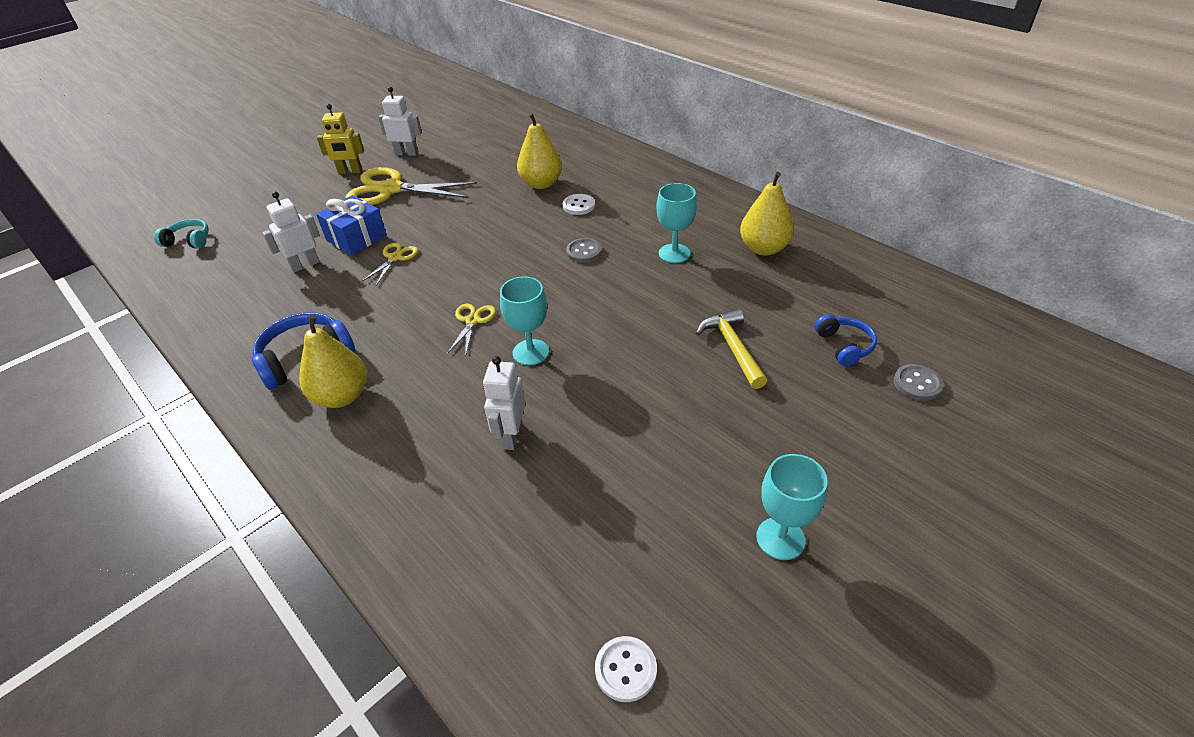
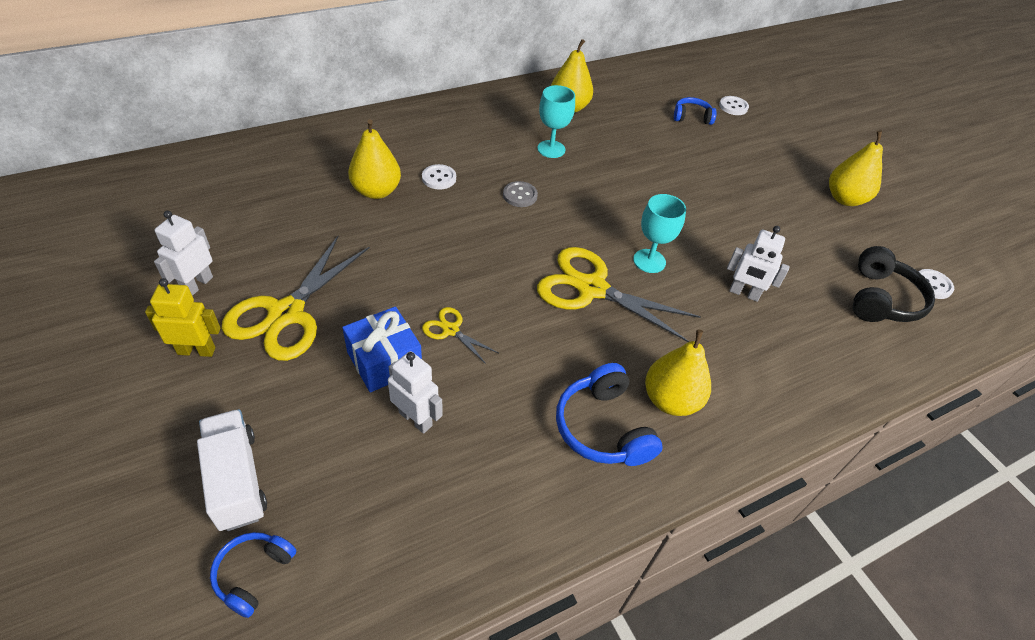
camera: 80 degrees left, 5 degrees up
turquoise headphones [154,219,209,248] -> blue headphones [210,532,296,618]
white robot [262,192,320,272] -> white robot turned 150 degrees clockwise [388,351,443,434]
yellow robot [317,104,364,174] -> yellow robot turned 105 degrees counterclockwise [145,278,221,357]
yellow scissors [447,304,496,354] -> yellow scissors [537,247,701,342], size x2.12
yellow hammer [696,309,767,389] -> none
turquoise goblet [756,454,828,560] -> yellow pear [829,130,883,206]
grey button [894,364,943,401] -> white button [719,96,749,115]
none -> white truck [197,409,267,531]
none -> black headphones [853,246,935,322]

